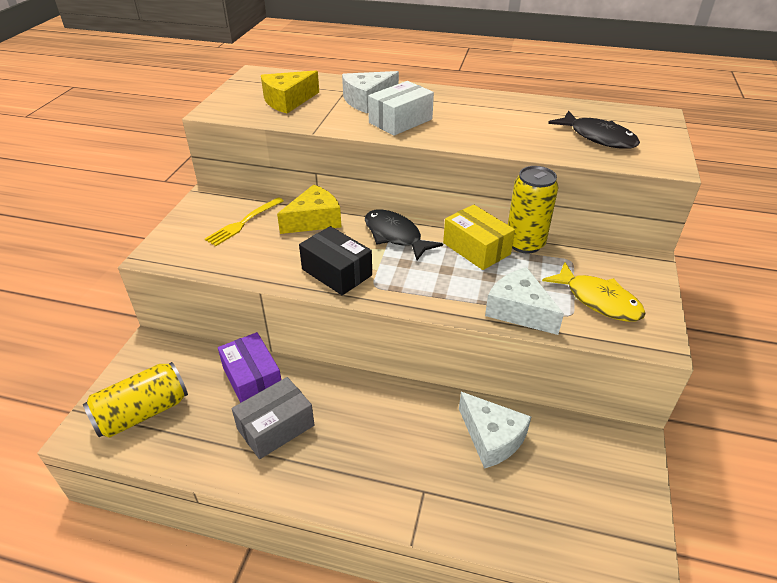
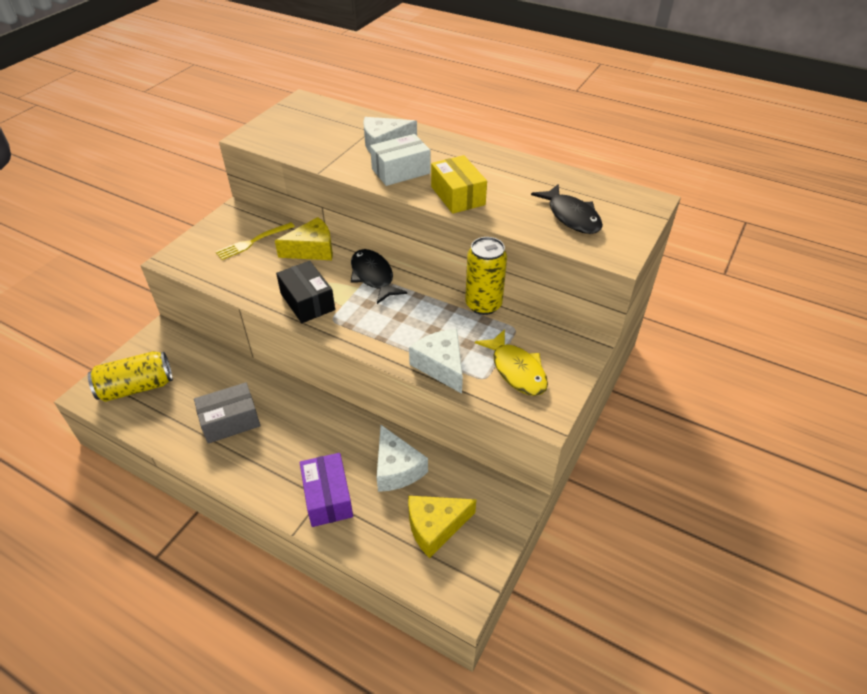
camera: 15 degrees right, 5 degrees up
purple box [218,332,281,403] -> purple box moved to [300,453,353,527]
yellow cheese [261,70,319,113] -> yellow cheese moved to [409,496,476,558]
yellow box [443,205,515,270] -> yellow box moved to [431,155,487,214]

